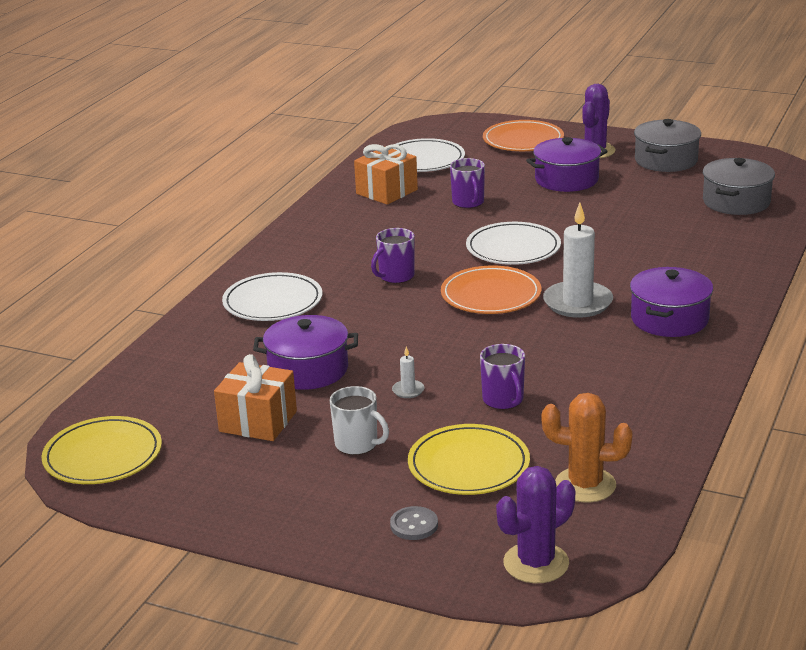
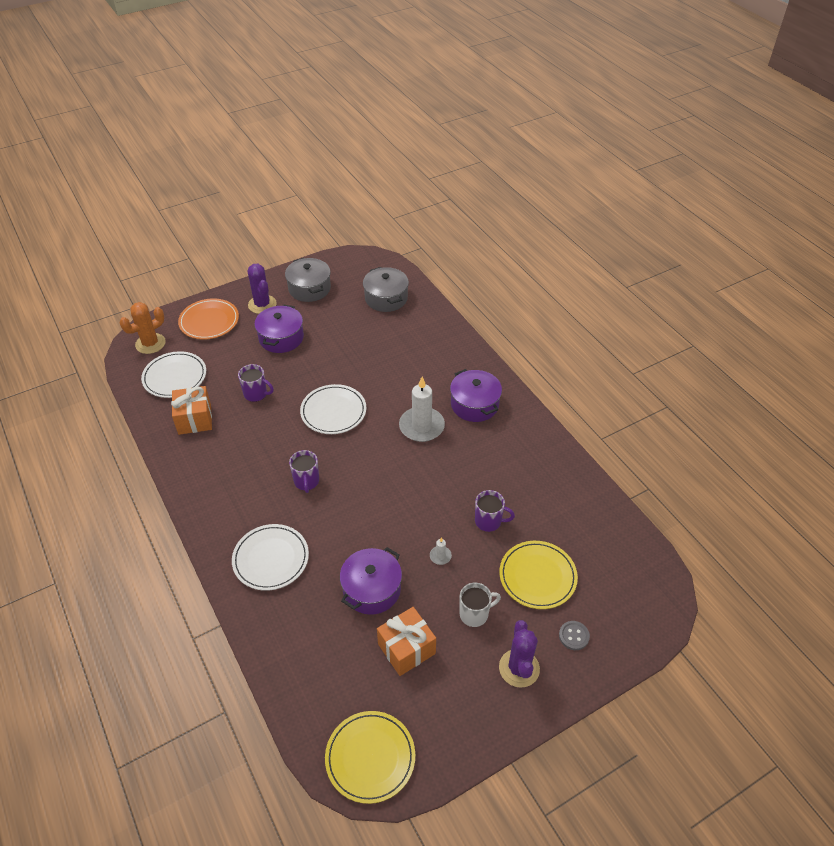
camera: 55 degrees left, 20 degrees up
orange plate [441,266,541,314] -> none
purple cactus [496,466,575,583] -> purple cactus moved to [499,620,540,688]
orange cactus [542,393,633,502] -> orange cactus moved to [120,302,166,354]

